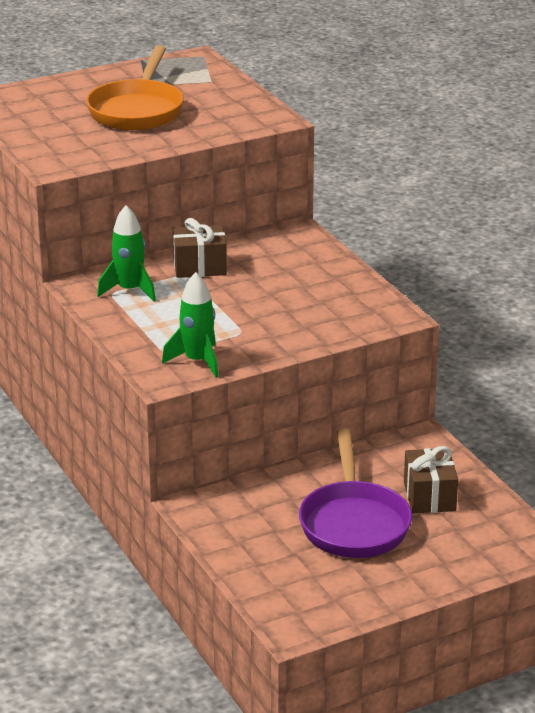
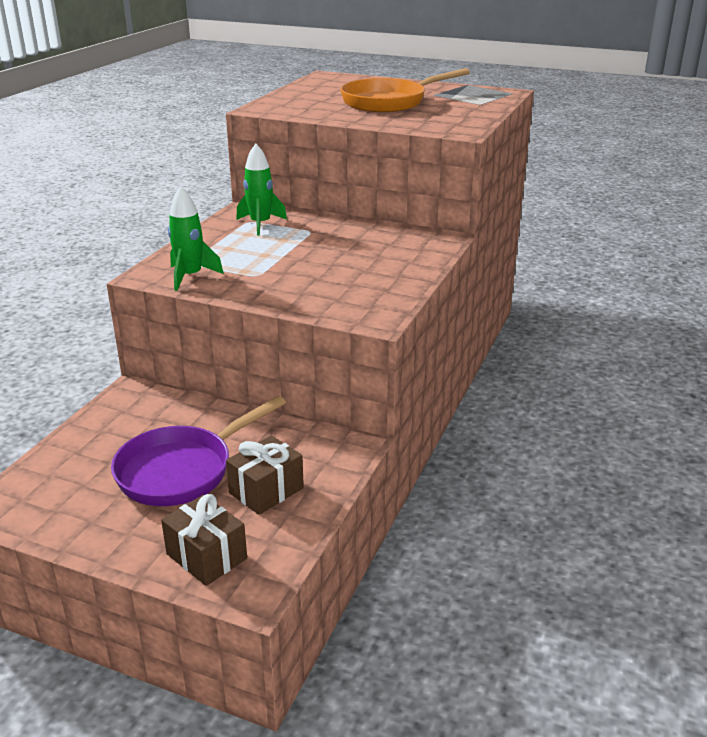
camera: 50 degrees right, 0 degrees up
brown gift [173,218,227,278] -> brown gift moved to [161,494,247,586]

